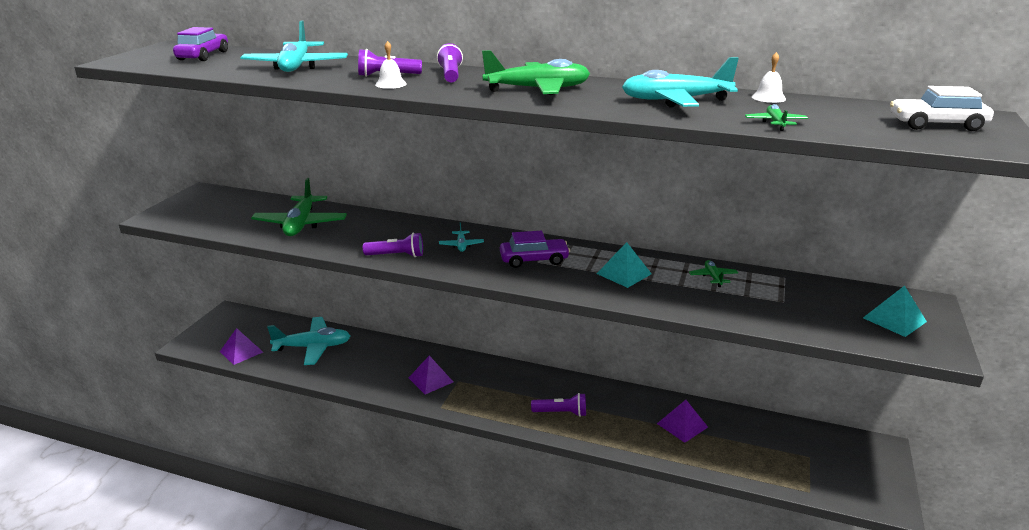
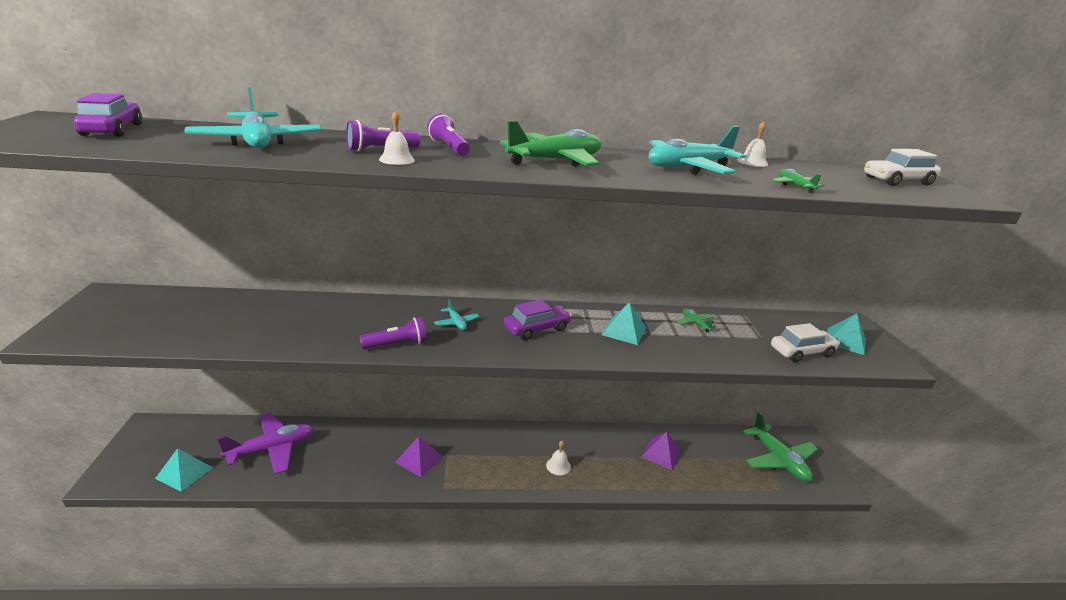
camera: 25 degrees left, 0 degrees up
purple pyramid [220,328,263,365] -> turquoise pyramid [155,448,213,492]
green plane [251,178,347,236] -> green plane moved to [743,412,818,482]
turquoise plane [267,317,350,365] -> purple plane [217,413,314,474]
purple flashlight [531,393,586,417] -> white bell [546,441,571,475]
none -> white car [771,323,840,362]

